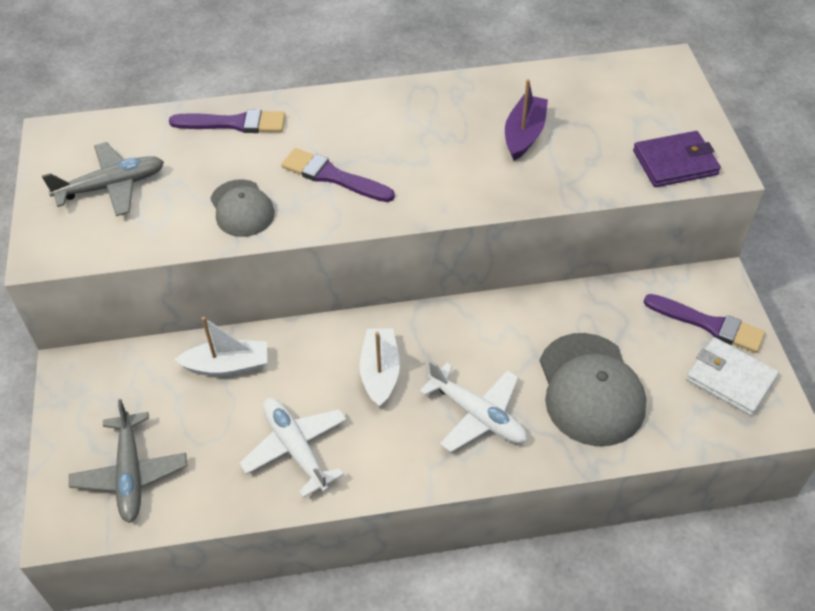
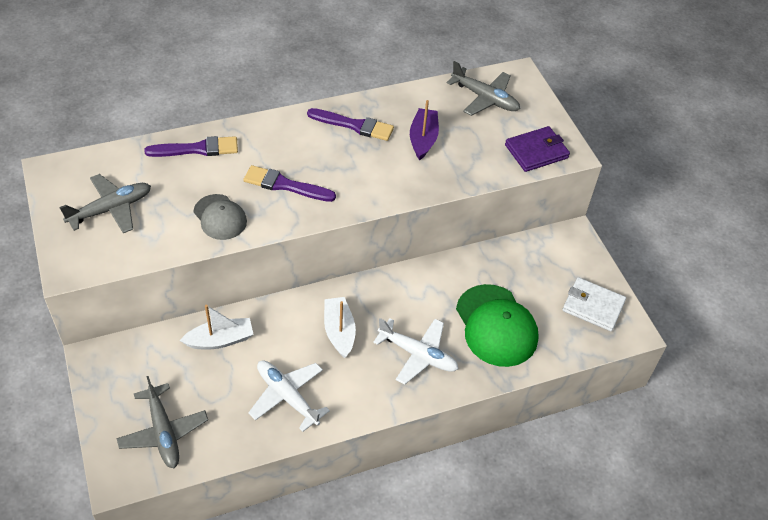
camera: 15 degrees left, 0 degrees up
grey cap [540,333,646,446] -> green cap [456,284,539,367]
purple brush [644,294,765,353] -> purple brush moved to [307,108,394,141]
none -> grey plane [446,61,520,116]

